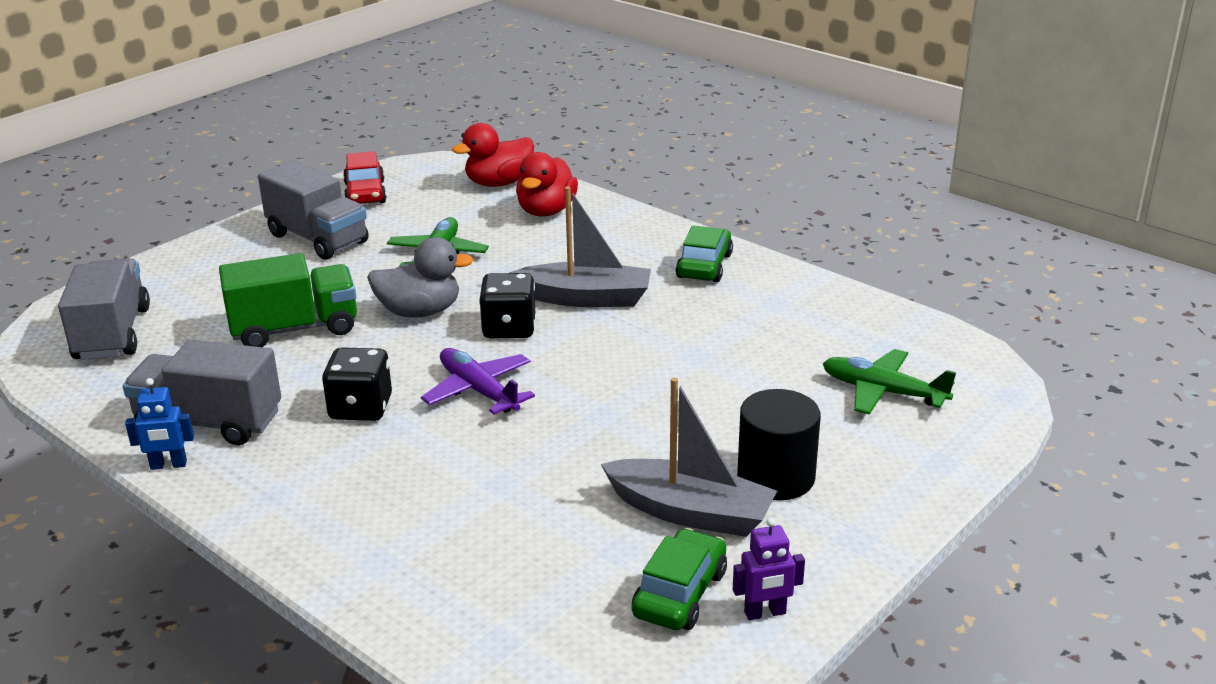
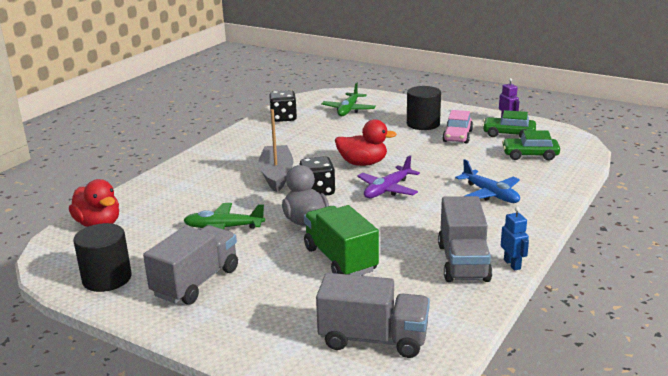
camera: 100 degrees left, 5 degrees down
grey truck [58,258,150,360] -> grey truck turned 150 degrees counterclockwise [316,273,430,358]
black dice [322,347,392,421] -> black dice moved to [269,90,297,122]
red car [343,151,387,204] -> black cylinder [73,223,132,292]
red duck [516,152,578,217] -> red duck moved to [335,119,397,166]
grey boat [601,377,777,537] -> pink car [442,110,473,144]
green car [676,226,733,282] -> green car moved to [502,130,560,160]
none -> blue plane [455,159,520,203]

